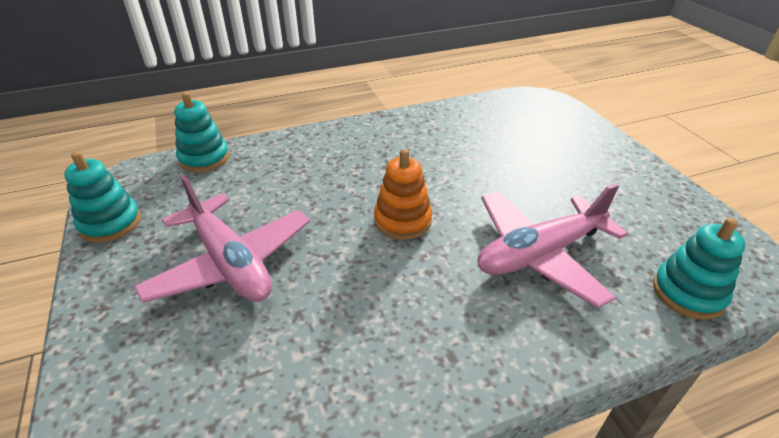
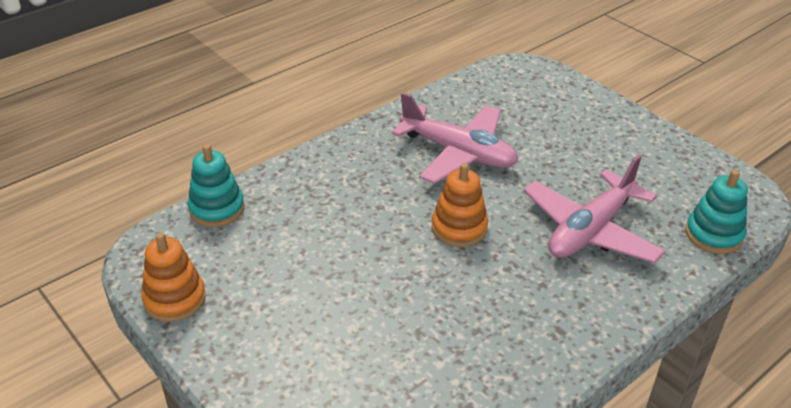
camera: 20 degrees left, 0 degrees up
turquoise stacking toy [64,151,141,243] -> orange stacking toy [141,232,206,322]
pink plane [134,175,310,303] -> pink plane moved to [392,92,518,184]

